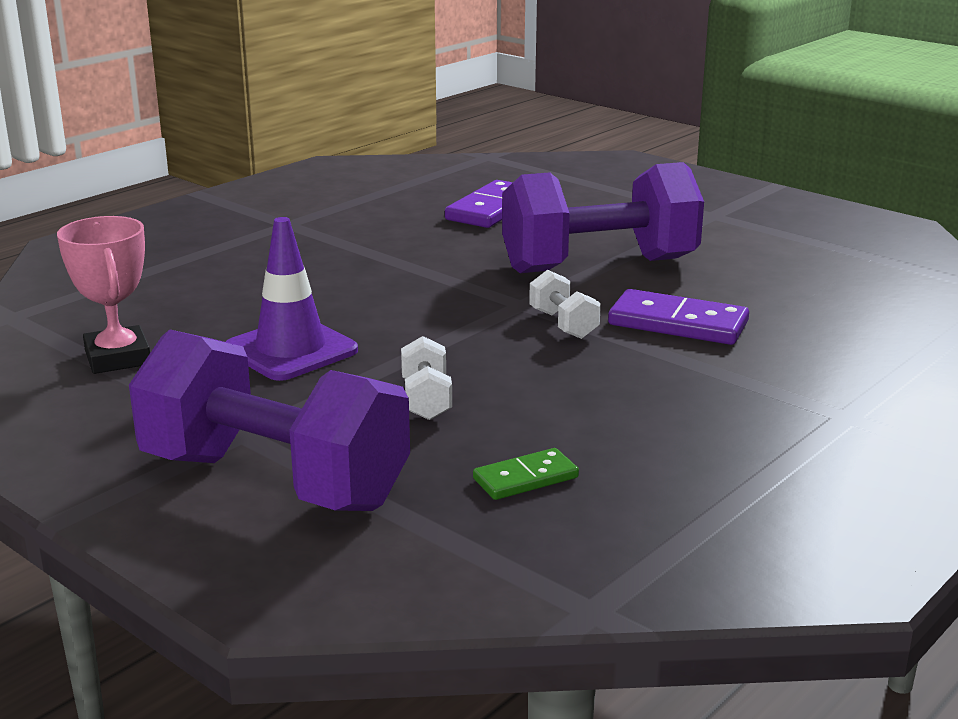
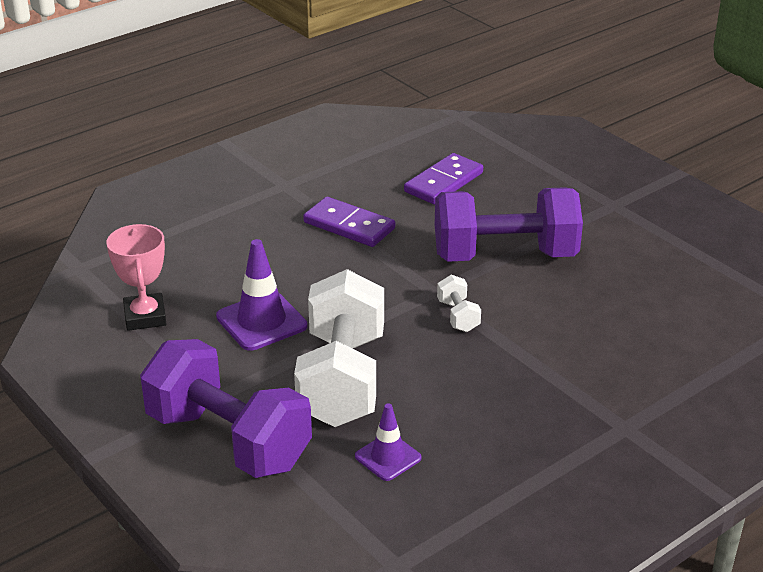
camera: 10 degrees right, 10 degrees up
white dumbbell [401,336,452,420] -> white dumbbell [294,269,384,427], size x2.46
green domino [473,448,579,500] -> purple traffic cone [355,403,422,481]
purple domino [608,289,749,345] -> purple domino moved to [303,197,395,247]

